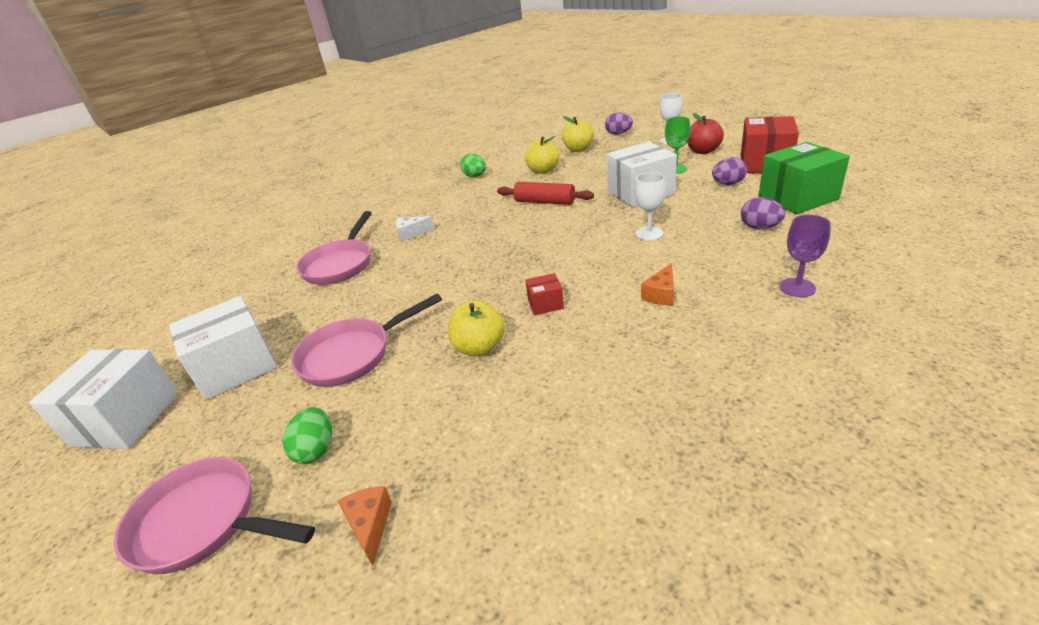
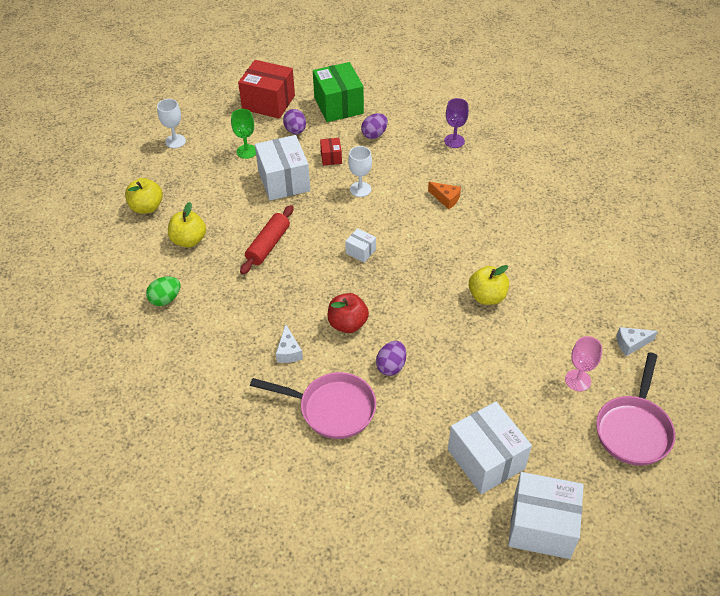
camera: 90 degrees left, 15 degrees up
green egg [282,407,332,464] -> pink goblet [565,336,602,391]
pink pan [291,294,442,387] -> none
orange cheese [338,486,392,566] -> white cheese [616,327,658,356]
red box [525,273,564,315] -> red box moved to [320,138,342,166]
purple egg [605,113,633,135] -> purple egg moved to [376,341,406,376]
red apple [687,113,724,154] -> red apple moved to [328,293,369,333]
none -> white box [345,228,376,262]

